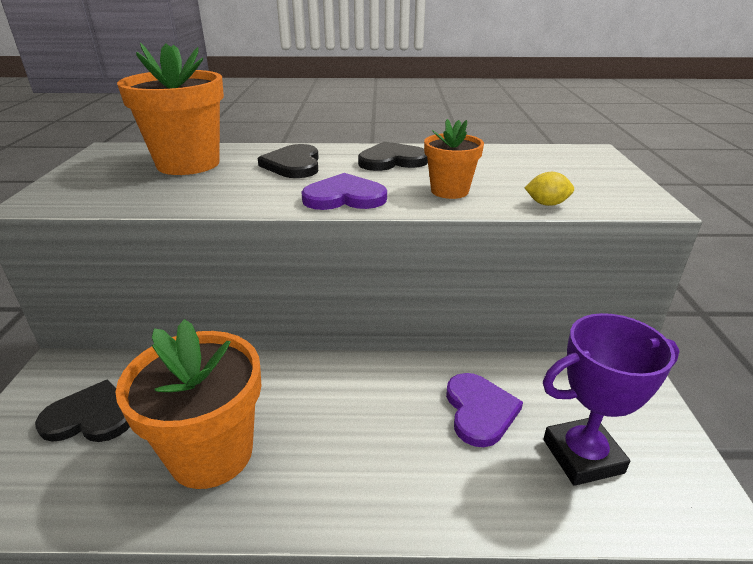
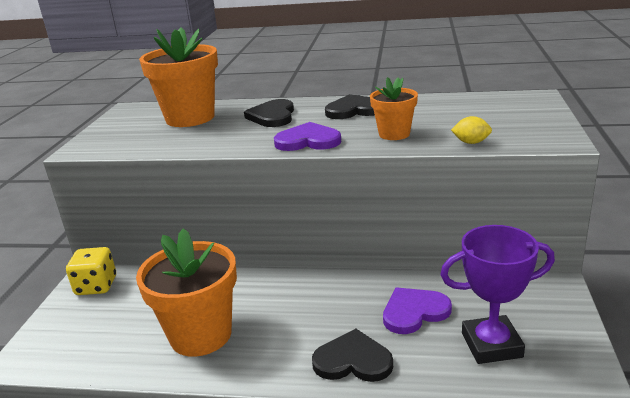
camera: 10 degrees right, 5 degrees down
black heart [35,380,130,442] -> black heart moved to [312,329,393,382]
purple heart [446,373,523,447] -> purple heart turned 120 degrees counterclockwise [383,287,452,334]
none -> yellow dice [66,247,116,295]

